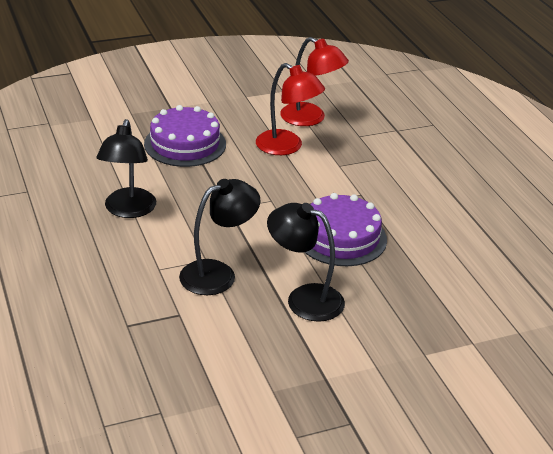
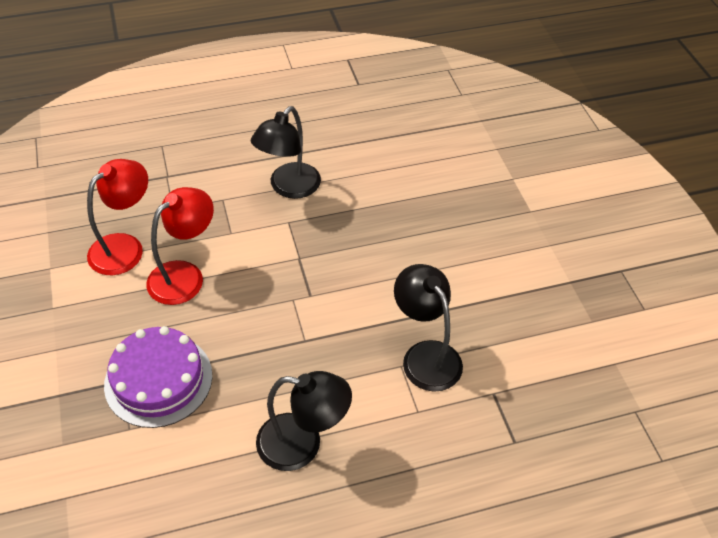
camera: 85 degrees left, 15 degrees up
black lamp [267,203,345,322] -> black lamp moved to [251,106,321,199]
purple cake [304,193,387,266] -> none

